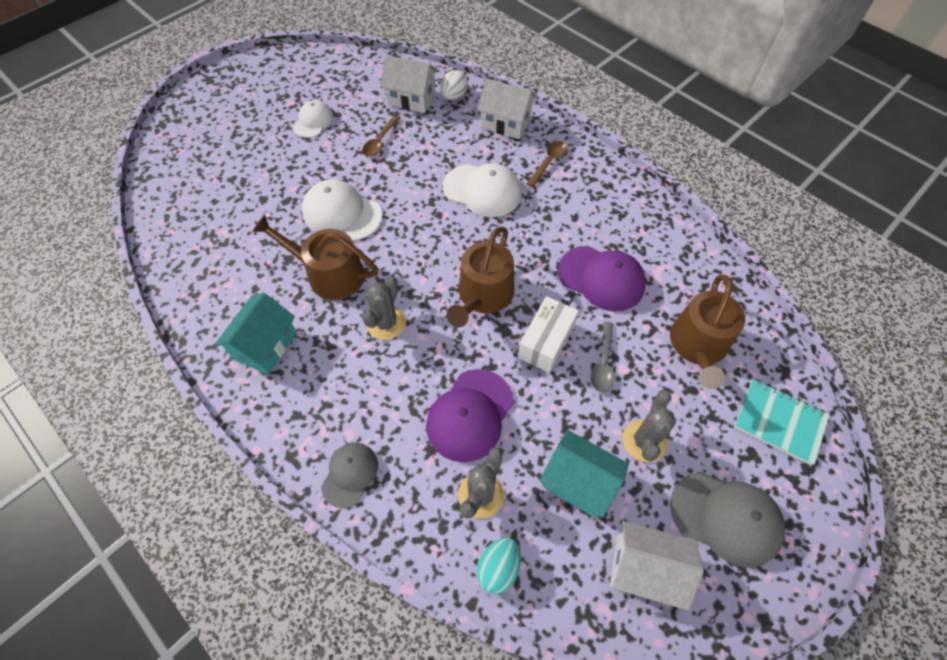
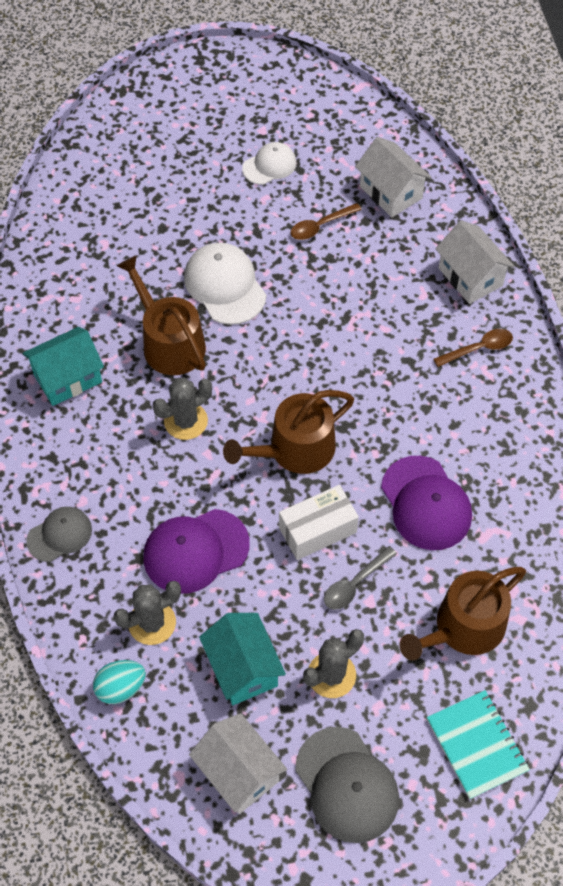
camera: 35 degrees right, 0 degrees up
white egg [440,70,468,100] -> none
white cap [443,163,522,217] -> none

